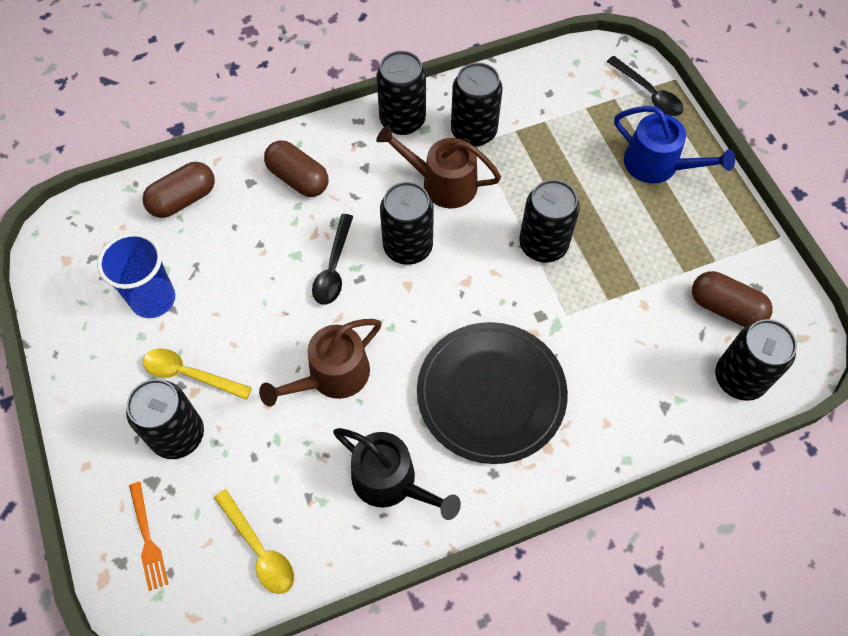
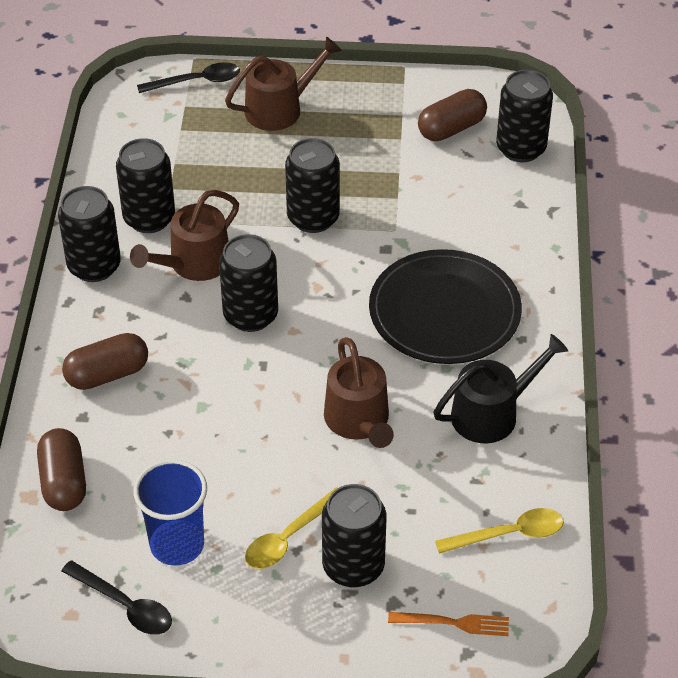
camera: 65 degrees left, 15 degrees down
black spoon [312,214,353,305] -> black spoon moved to [62,560,172,635]
blue watering can [614,106,735,183] -> brown watering can [225,37,342,131]

